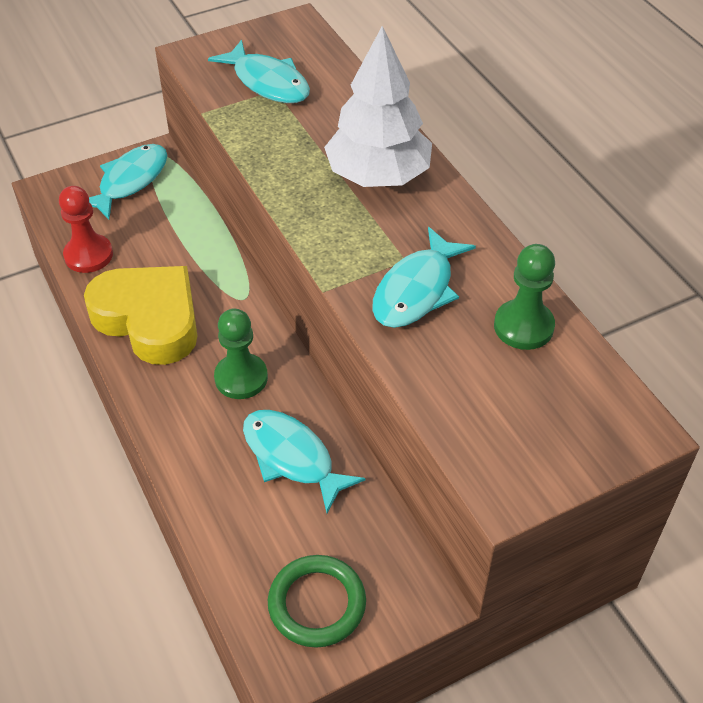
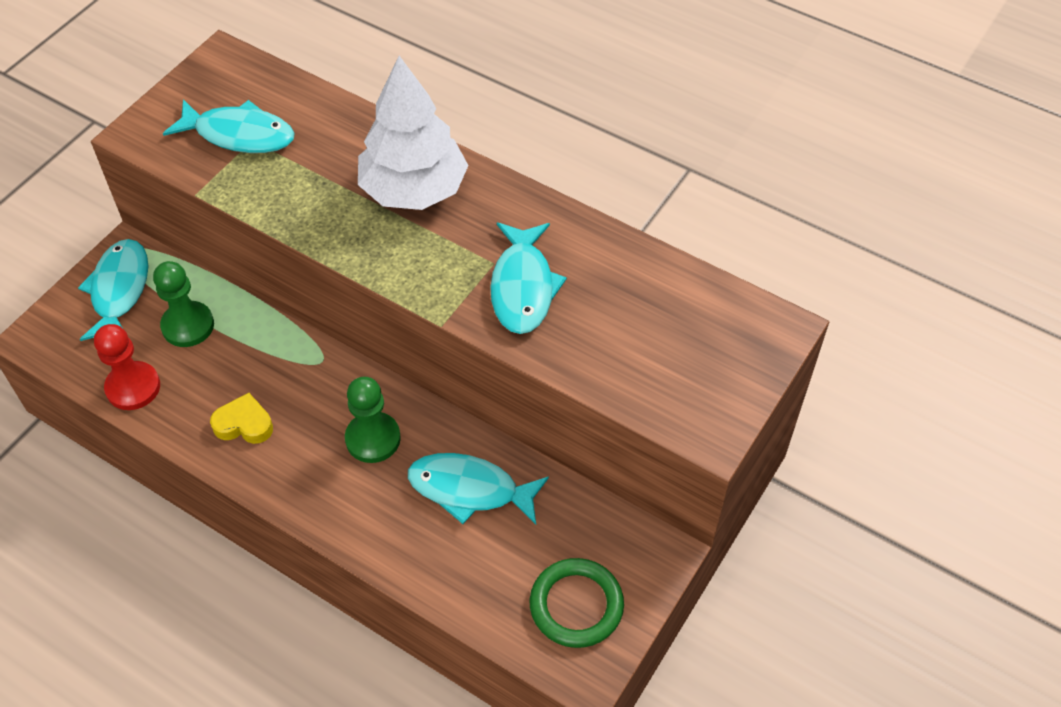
camera: 30 degrees left, 5 degrees up
yellow heart [84,266,197,365] -> yellow heart [210,393,273,444], size x0.46
green pawn [494,244,555,350] -> green pawn moved to [153,261,214,347]

